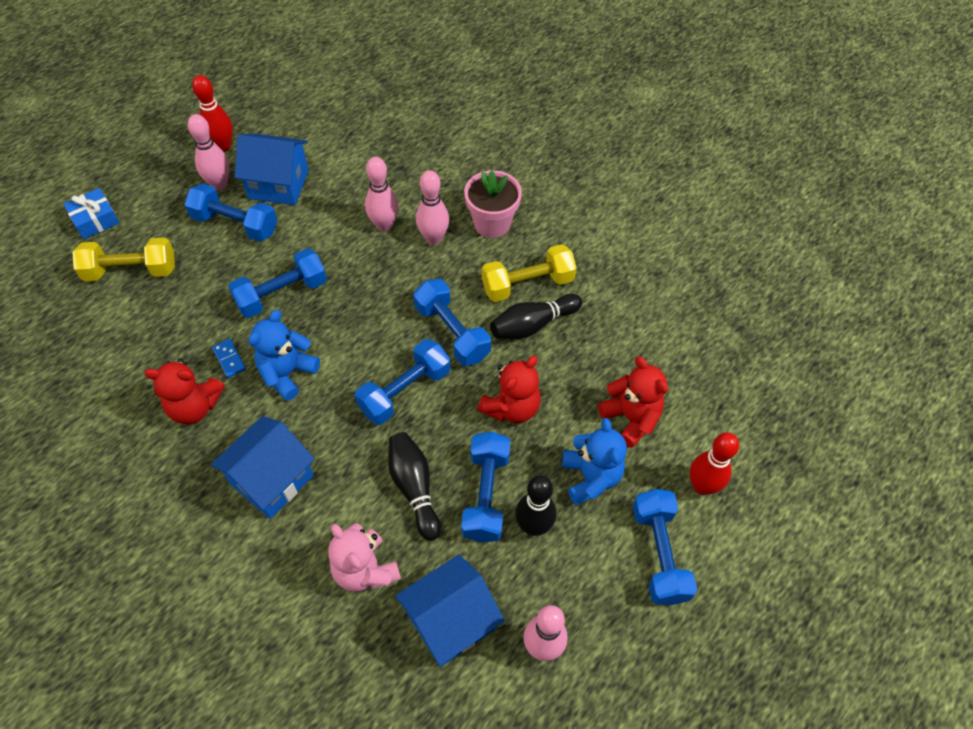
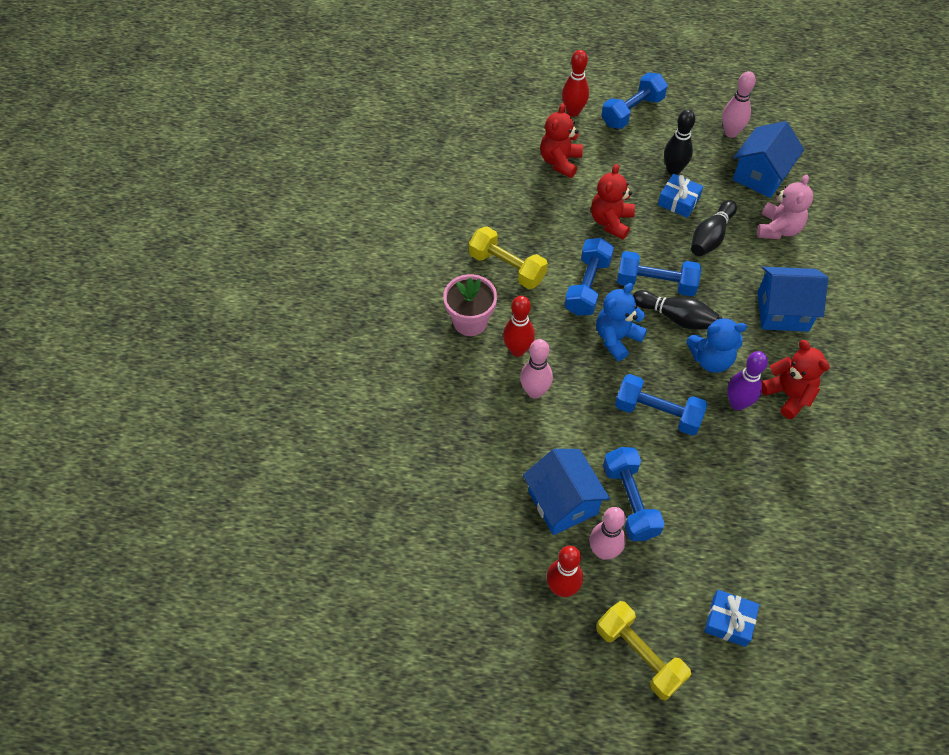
camera: 125 degrees left, 0 degrees up
yellow dumbbell [72,237,175,281] -> yellow dumbbell moved to [596,601,691,700]
blue domino [212,339,246,378] -> purple bowling pin [727,351,768,410]
blue house [395,554,505,667] -> blue house turned 75 degrees counterclockwise [733,121,804,198]
pink bowling pin [416,170,449,245] -> red bowling pin [503,296,535,357]
blue dumbbell [461,432,510,543] -> blue gift [658,174,703,218]
red teddy bear [477,356,541,423] -> red teddy bear turned 75 degrees counterclockwise [591,164,635,240]
black bowling pin [490,294,582,339] -> black bowling pin moved to [633,290,719,330]
blue teddy bear [562,418,627,505] -> blue teddy bear moved to [596,283,647,361]

